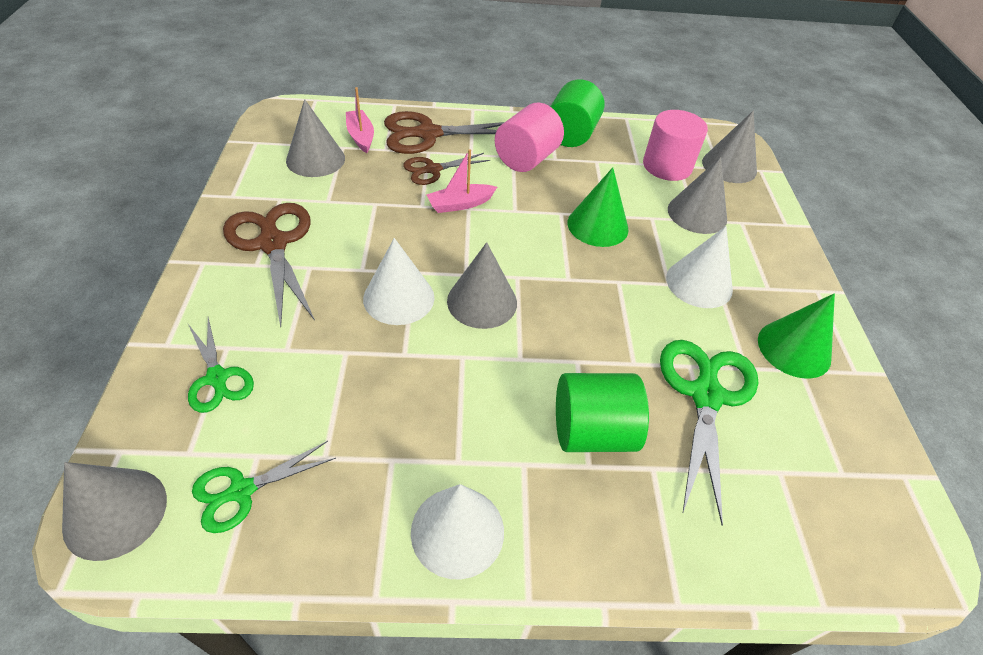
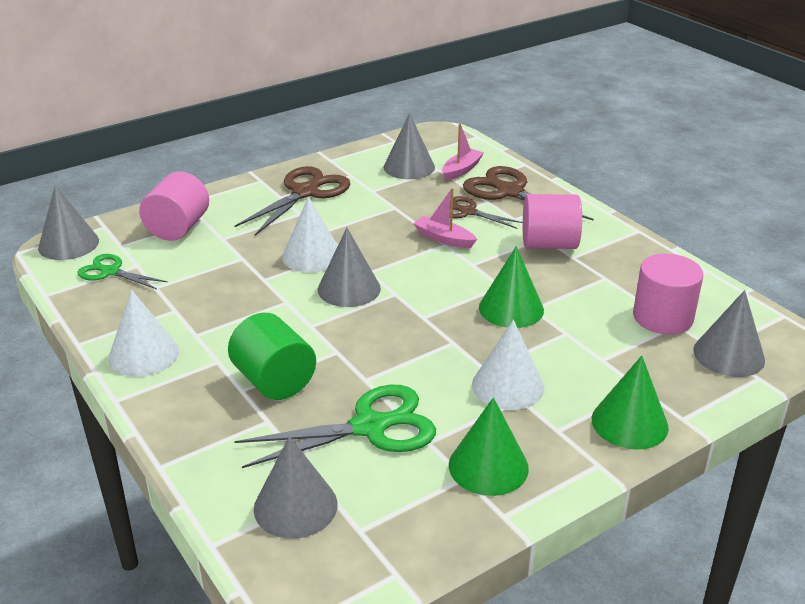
camera: 60 degrees right, 15 degrees down
green scissors [188,317,254,413] -> pink cylinder [139,171,209,241]
green cylinder [550,79,605,147] -> none
grey cone [668,157,727,234] -> grey cone moved to [254,436,338,539]
none -> green cone [592,356,669,450]

